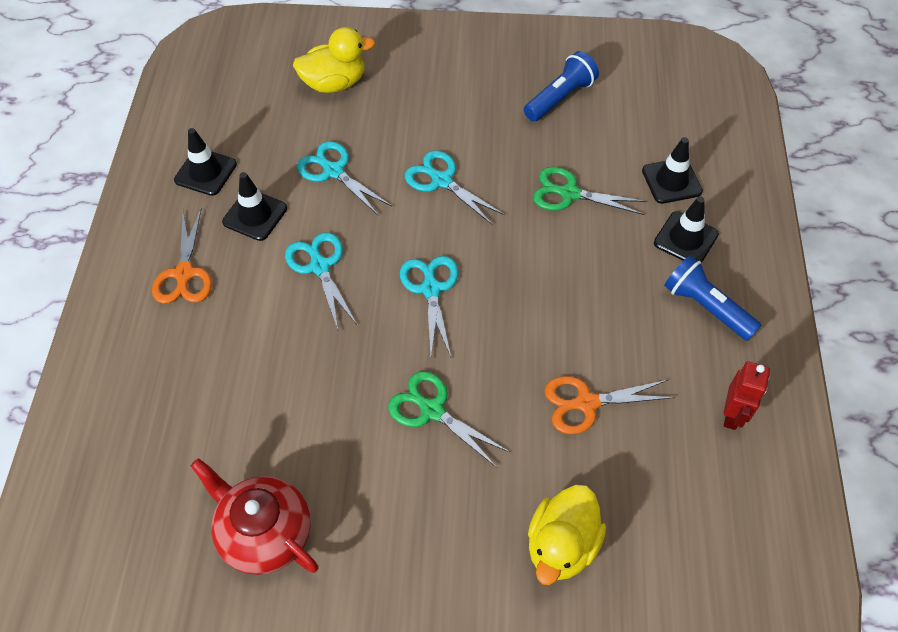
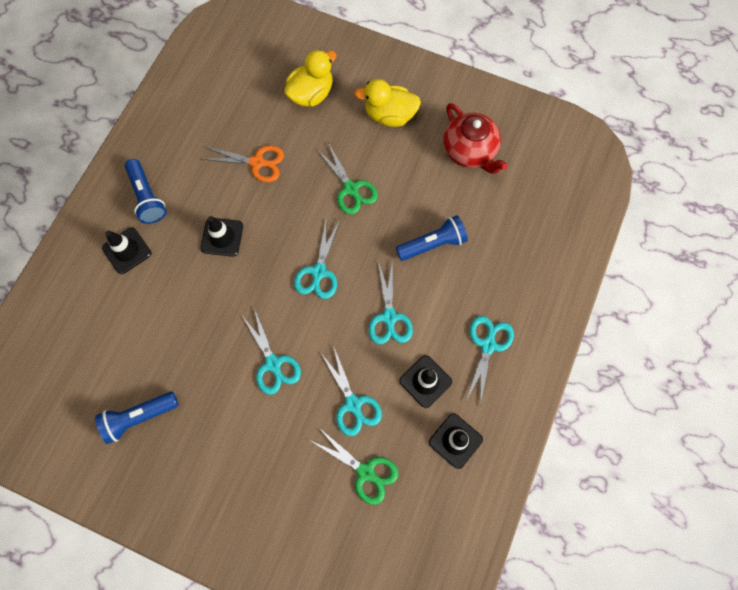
camera: 160 degrees left, 15 degrees up
orange scissors [152,208,212,304] -> turquoise scissors [466,316,514,406]
yellow duck [293,27,375,93] -> yellow duck moved to [354,79,421,127]
green scissors [533,167,647,215] -> green scissors moved to [311,429,399,505]
black traffic cone [642,137,703,204] -> black traffic cone moved to [200,216,243,257]
red robot [724,362,770,430] -> none
none -> blue flashlight [396,215,468,261]

